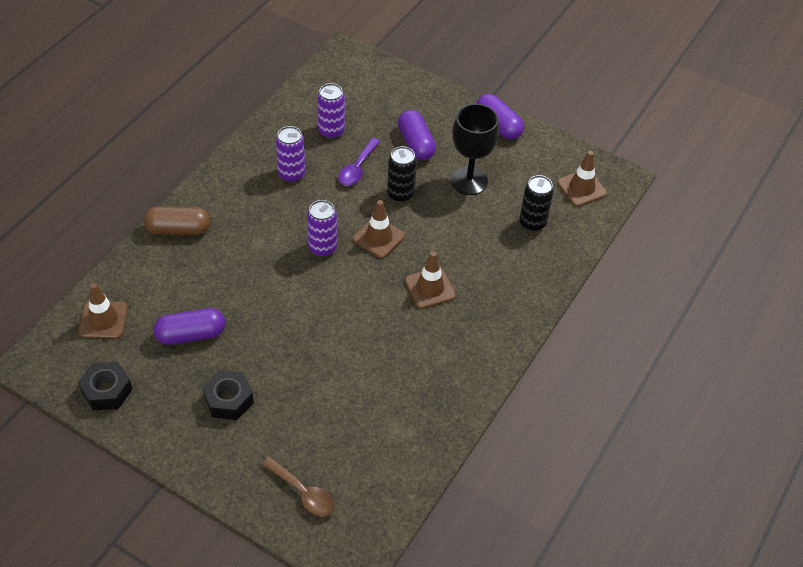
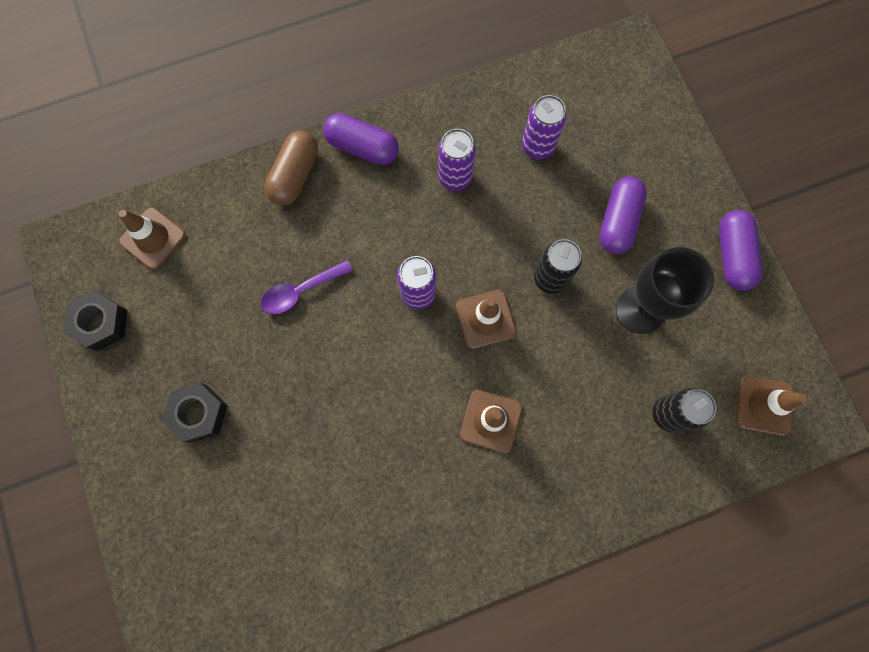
camera: 40 degrees right, 25 degrees up
brown capsule [144,206,211,235] -> brown capsule turned 75 degrees clockwise [264,130,318,206]
purple capsule [154,308,225,345] -> purple capsule moved to [323,113,399,165]
brown spoon [262,456,335,516] -> none
purple spoon [338,138,380,186] -> purple spoon moved to [261,260,353,314]

